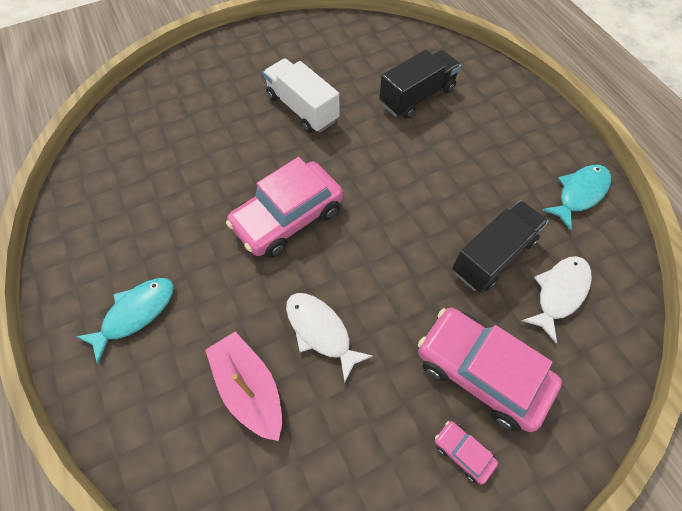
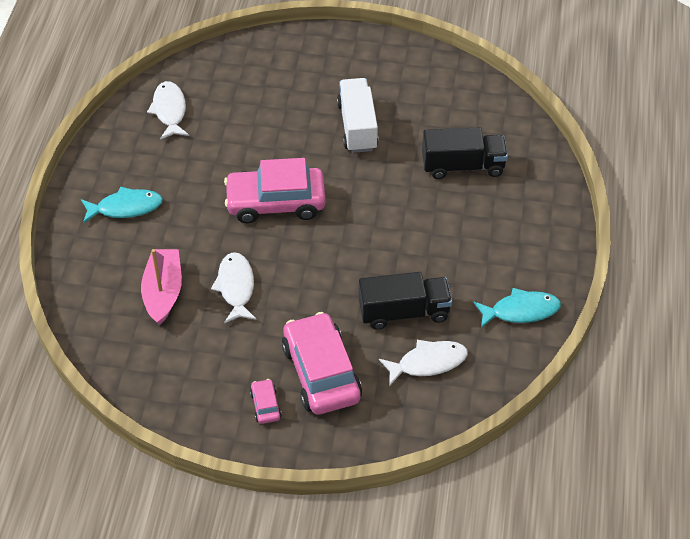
camera: 35 degrees right, 10 degrees down
none -> white fish [147,81,189,140]

